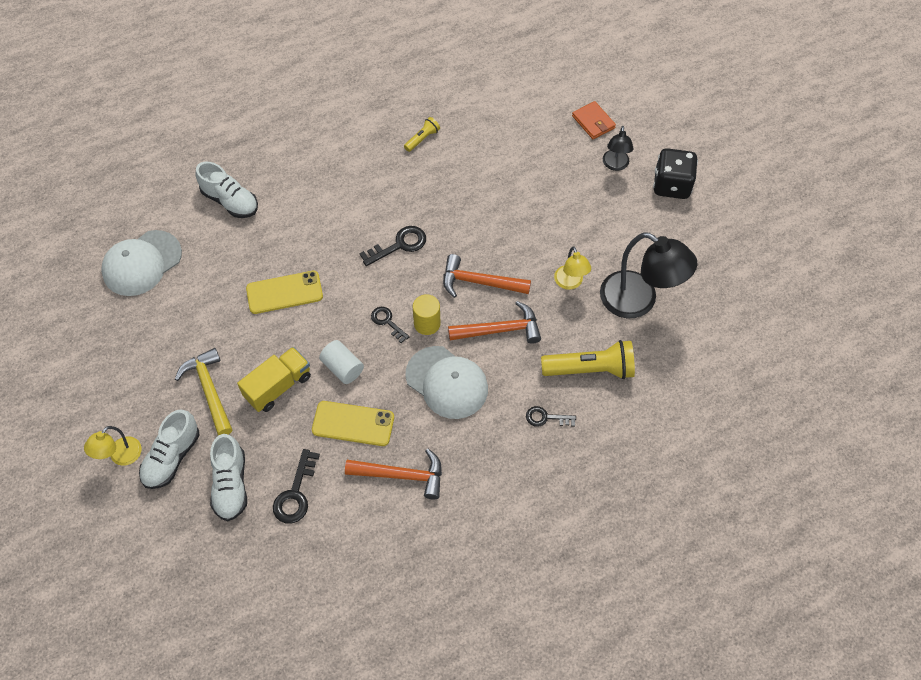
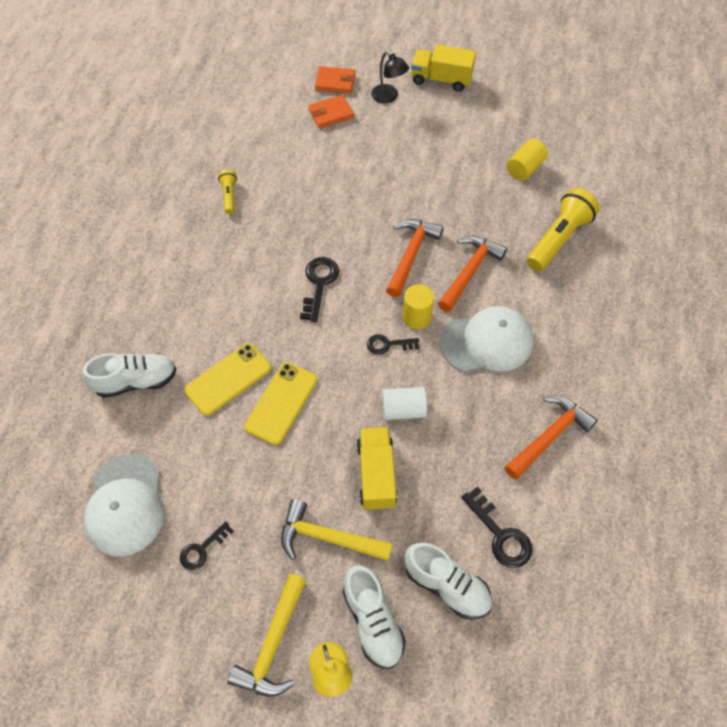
camera: 50 degrees left, 0 degrees up
yellow phone [312,401,394,446] -> yellow phone moved to [184,343,271,416]
orange hammer [443,254,531,298] -> orange hammer turned 150 degrees clockwise [386,219,444,297]
black key [526,406,576,427] -> black key moved to [180,521,234,570]
yellow lamp [554,246,591,290] -> none
black lamp [600,232,698,318] -> yellow cylinder [507,139,548,181]
black dice [653,148,698,199] -> yellow truck [411,45,476,92]
none -> yellow hammer [227,573,306,697]
none -> orange wallet [308,95,354,129]

